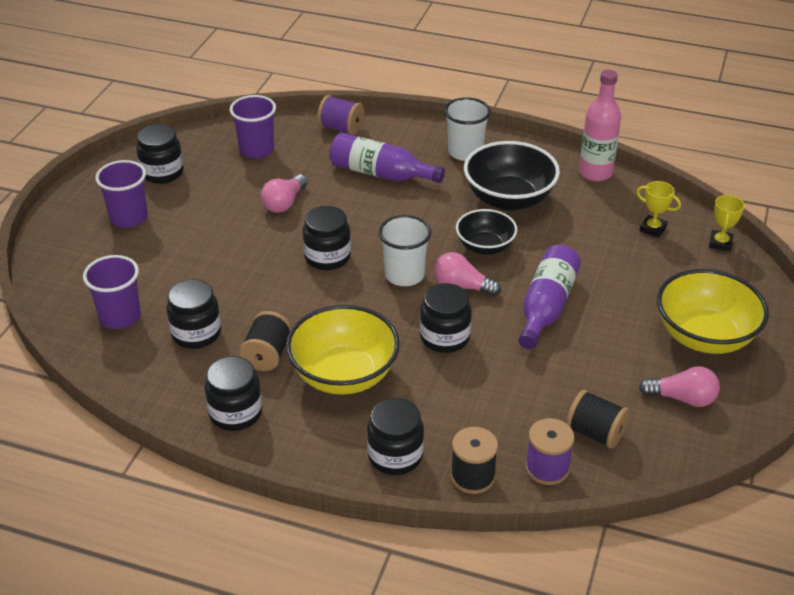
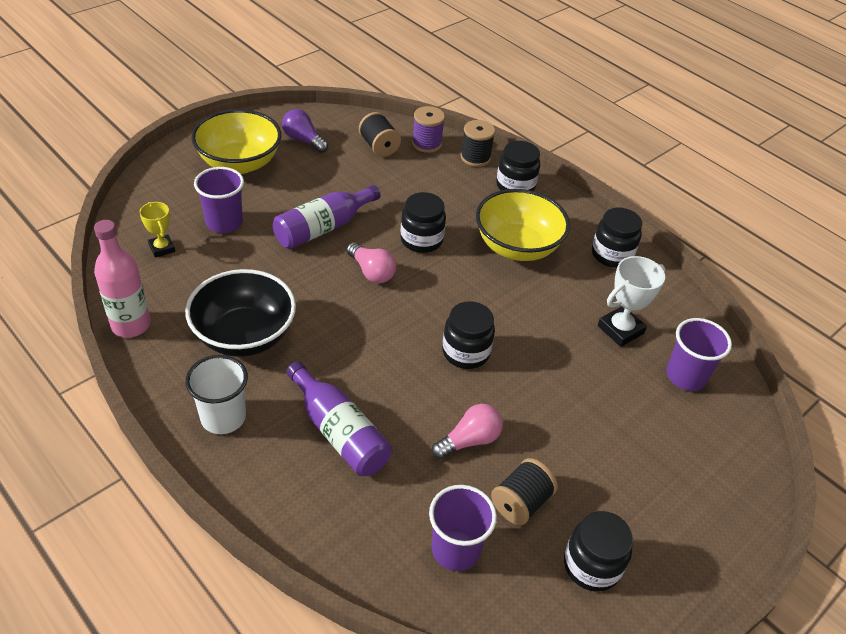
camera: 155 degrees left, 5 degrees up
purple cup [95,160,148,228] -> purple cup moved to [194,167,244,233]
black jar [167,279,221,349] -> white trophy [598,256,665,347]
black spool [239,311,292,371] -> black spool moved to [491,458,558,525]
purple spool [317,95,364,135] -> none
white cup [378,215,431,286] -> none
black bowl [456,209,517,255] -> none
pink light bulb [639,366,720,407] -> purple light bulb [282,109,328,153]
yellow trophy [709,195,745,252] -> none

